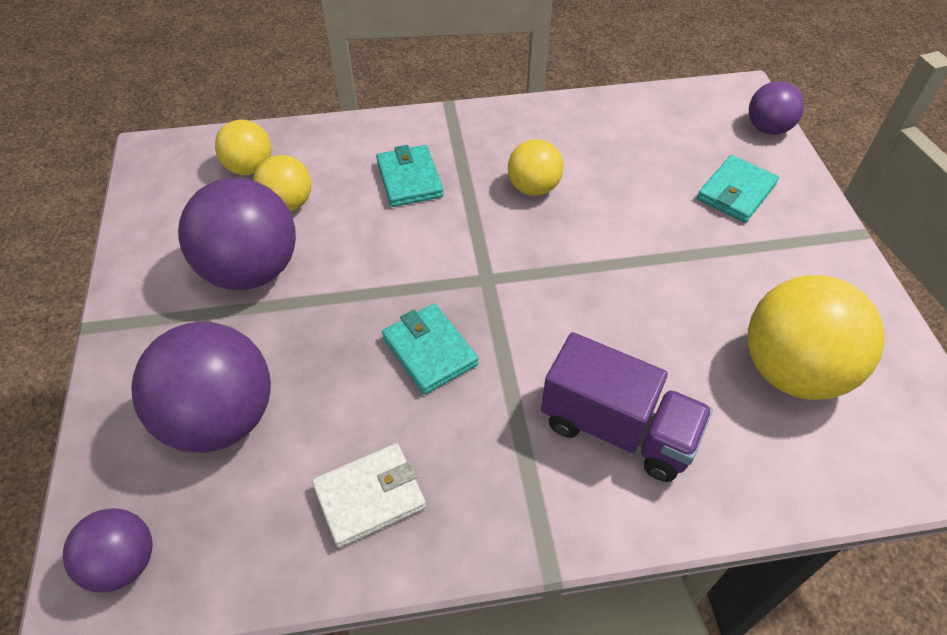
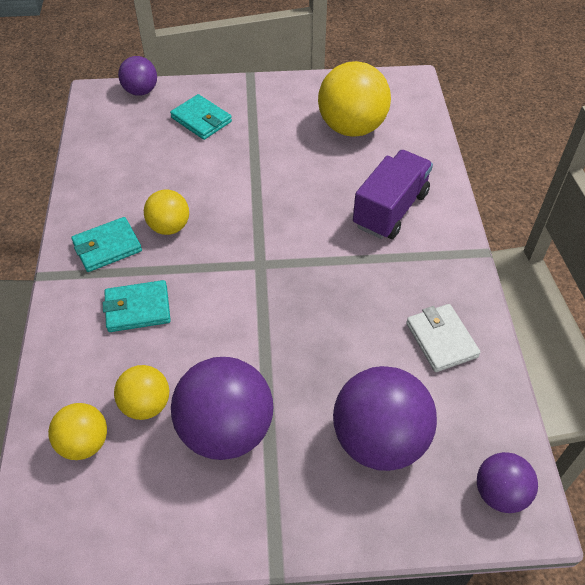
camera: 85 degrees left, 0 degrees up
turquoise wallet [382,304,478,394] -> turquoise wallet moved to [71,217,142,272]

